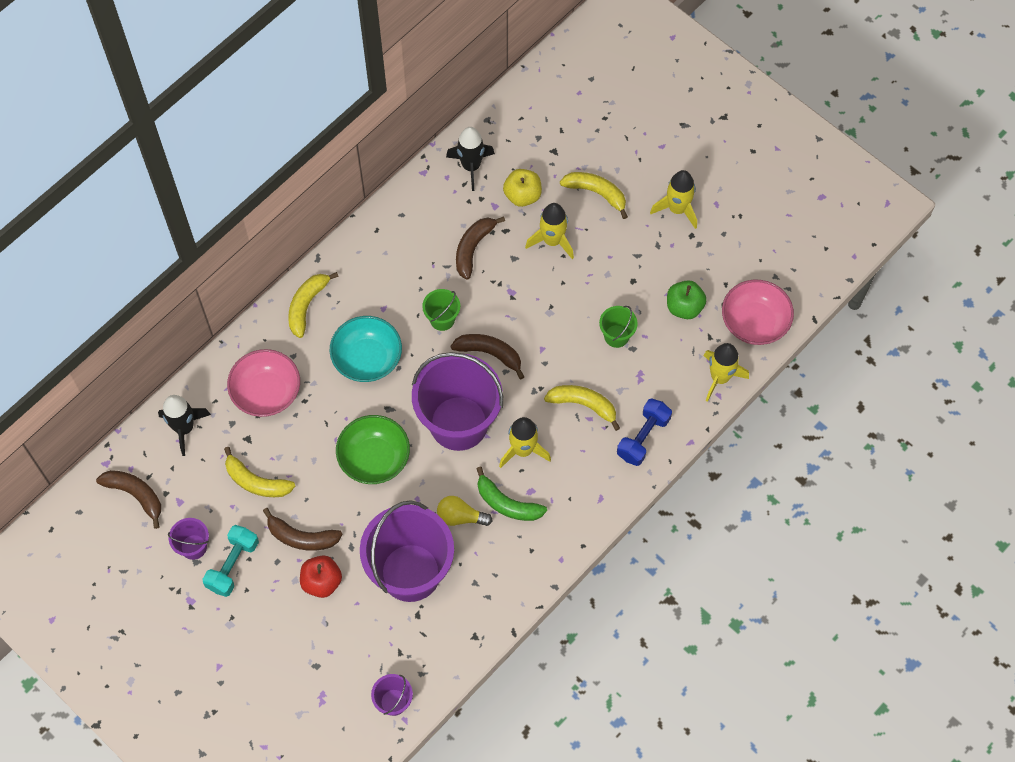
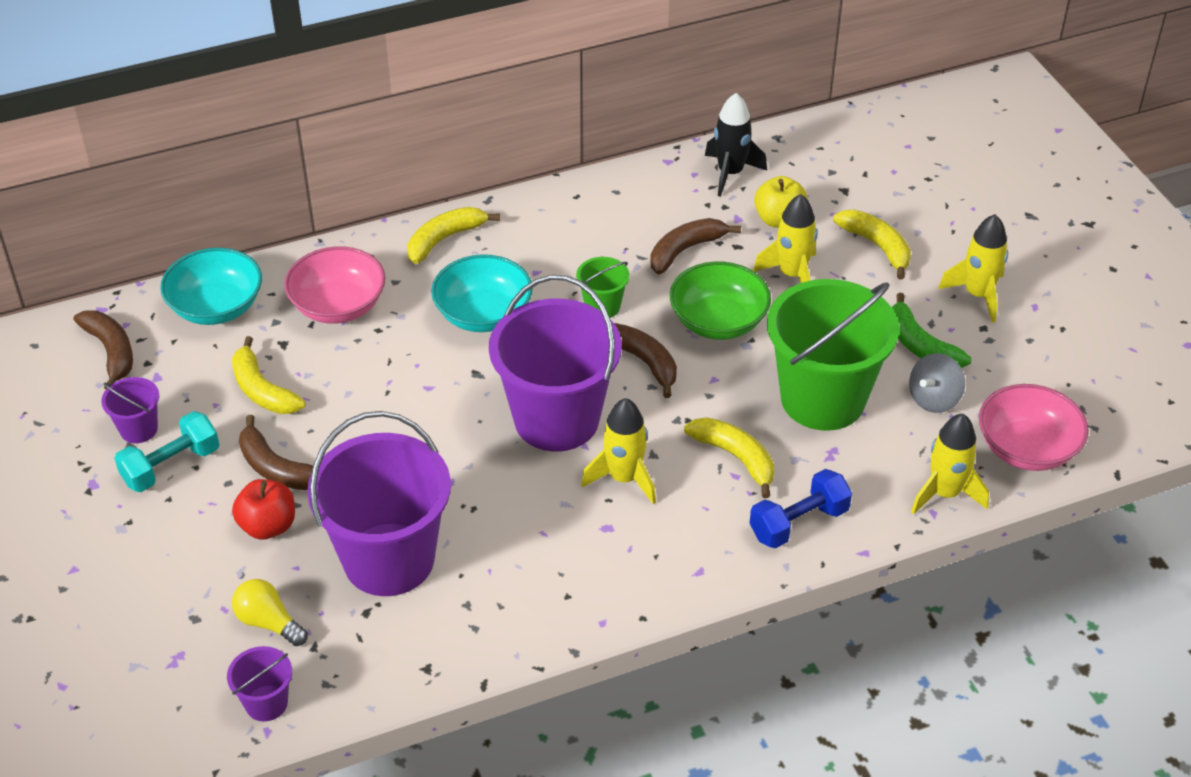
camera: 25 degrees right, 20 degrees down
black rocket [158,395,211,456] -> turquoise bowl [160,248,262,325]
green bowl [336,415,410,484] -> green bowl moved to [670,261,771,340]
yellow light bulb [437,496,492,526] -> yellow light bulb moved to [232,579,308,646]
green banana [476,466,547,521] -> green banana moved to [892,293,971,368]
green bucket [599,306,638,348] -> green bucket [767,279,899,431], size x2.29
green apple [667,280,707,319] -> grey spinning top [909,353,965,413]

